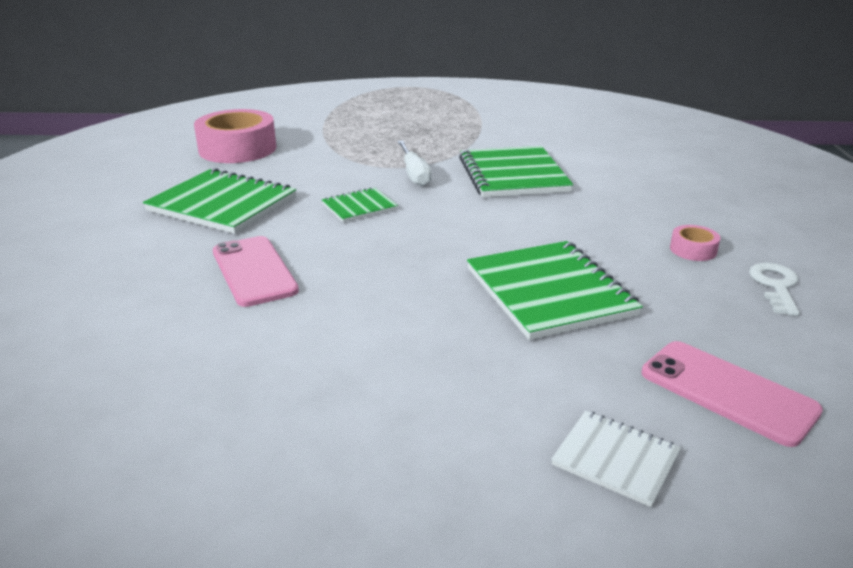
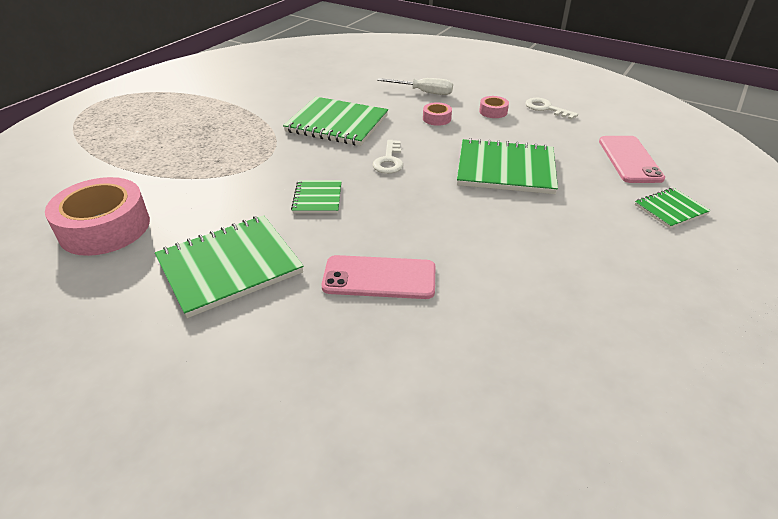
camera: 60 degrees left, 10 degrees up
white screwdriver [397,141,431,186] -> white screwdriver moved to [377,78,453,95]
white notebook [551,411,681,507] -> green notebook [635,188,711,229]
pink phone [642,341,823,447] -> pink phone turned 75 degrees counterclockwise [599,136,665,183]
none -> white key [373,140,403,174]
none -> pink tape [423,102,452,126]

